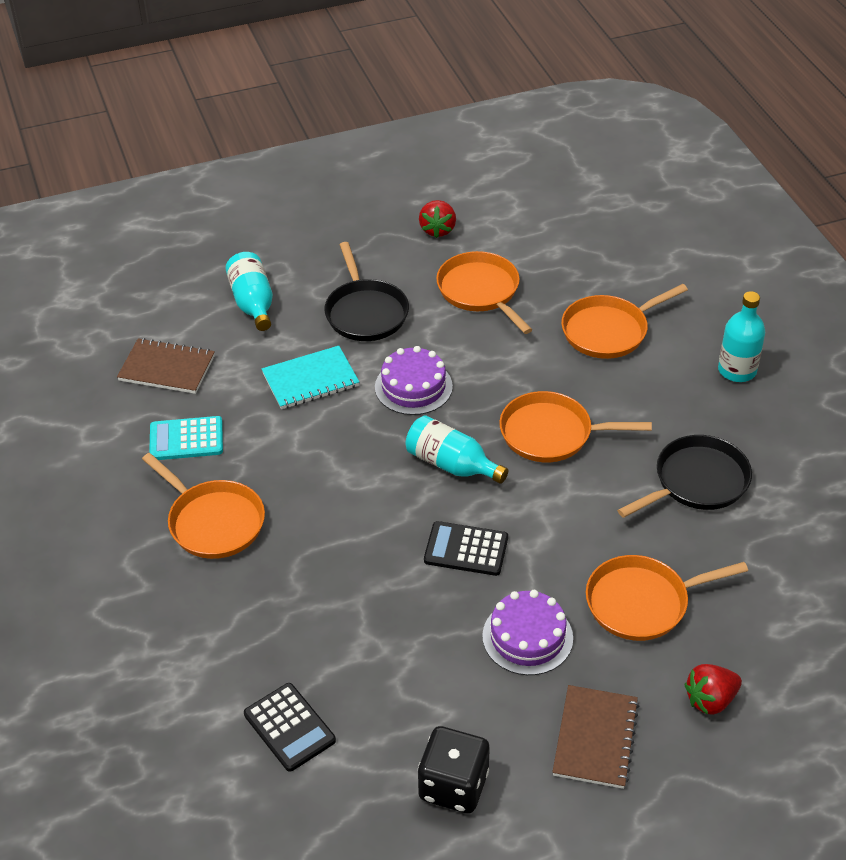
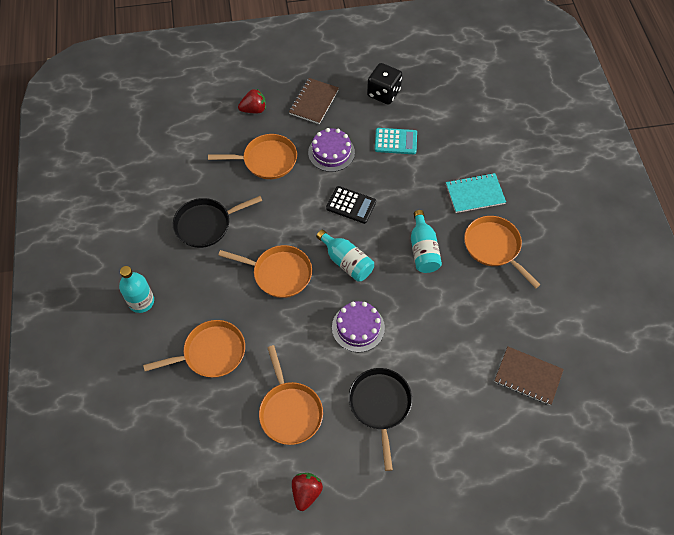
camera: 170 degrees left, 15 degrees up
turquoise calculator [149,416,223,460] -> turquoise calculator moved to [375,128,417,154]
turquoise bottle [225,252,273,331] -> turquoise bottle moved to [411,210,442,273]
black calculator [244,683,336,772] -> none
turquoise notebook [262,346,359,409] -> turquoise notebook moved to [446,173,506,213]

